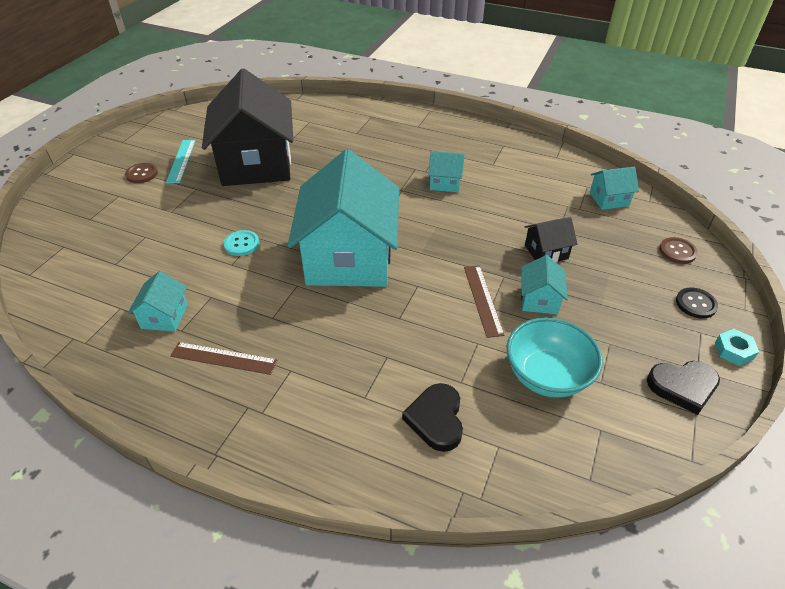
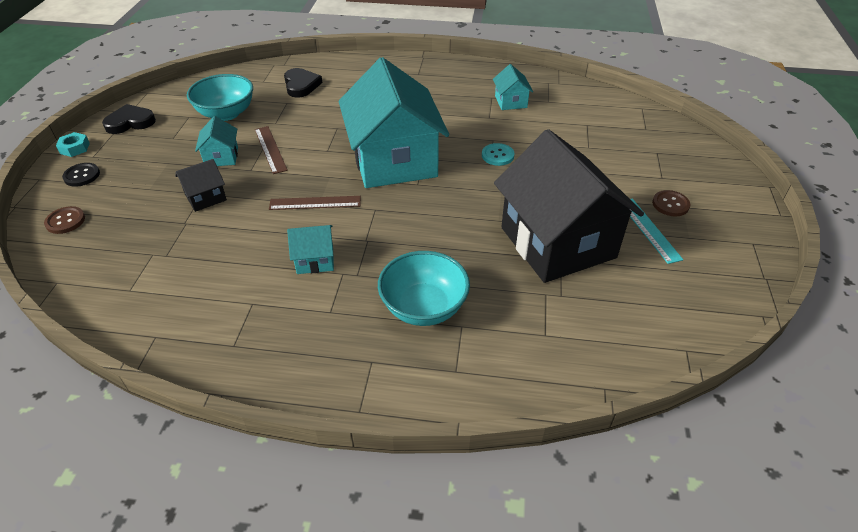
camera: 165 degrees right, 0 degrees up
brown ruler [170,342,277,375] -> brown ruler moved to [269,196,361,210]
turquoise house [589,167,639,210] -> none
none -> turquoise bowl [378,251,470,326]

